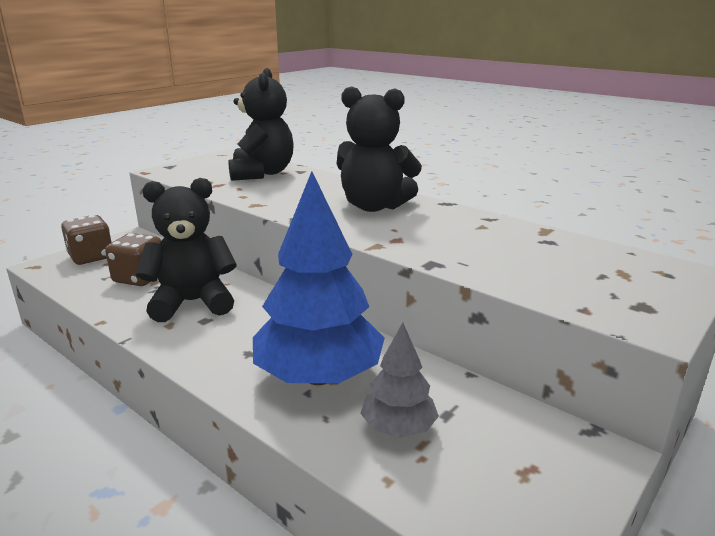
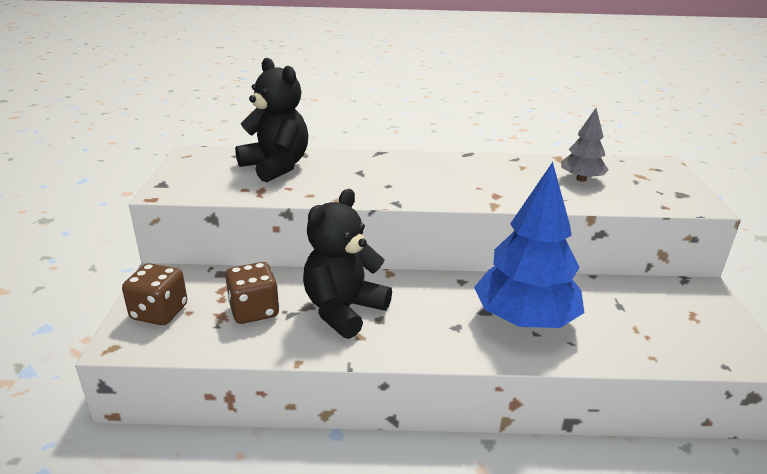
camera: 40 degrees left, 5 degrees up
black teddy bear [336,86,422,212] -> none
grey tree [360,322,439,438] -> grey tree moved to [561,108,609,182]

